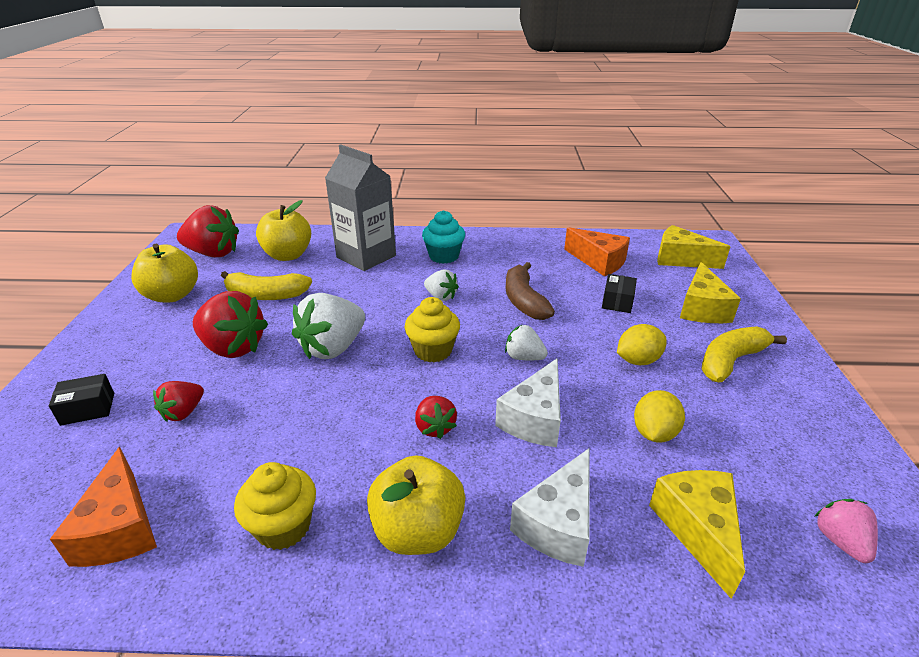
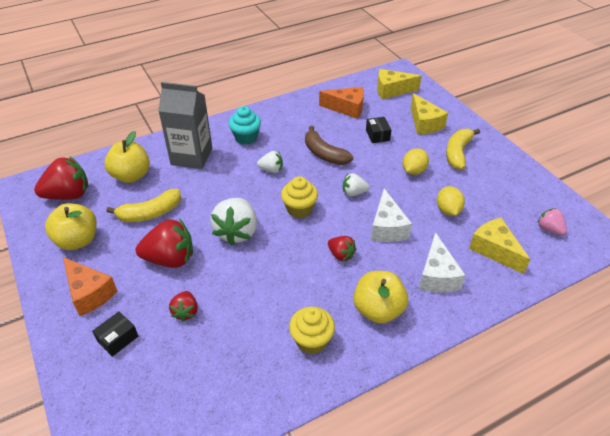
camera: 30 degrees left, 10 degrees up
orange cheese [50,447,157,567] -> orange cheese moved to [63,257,117,316]

